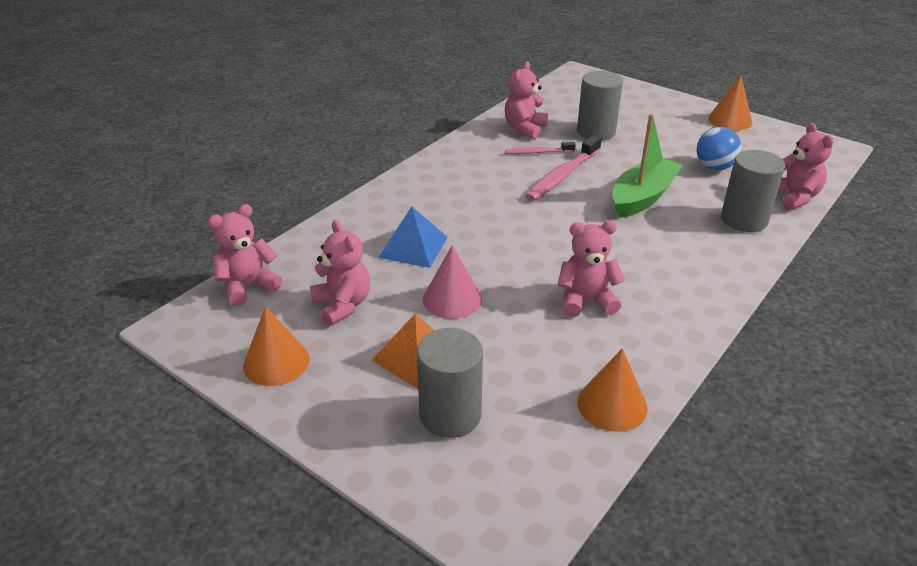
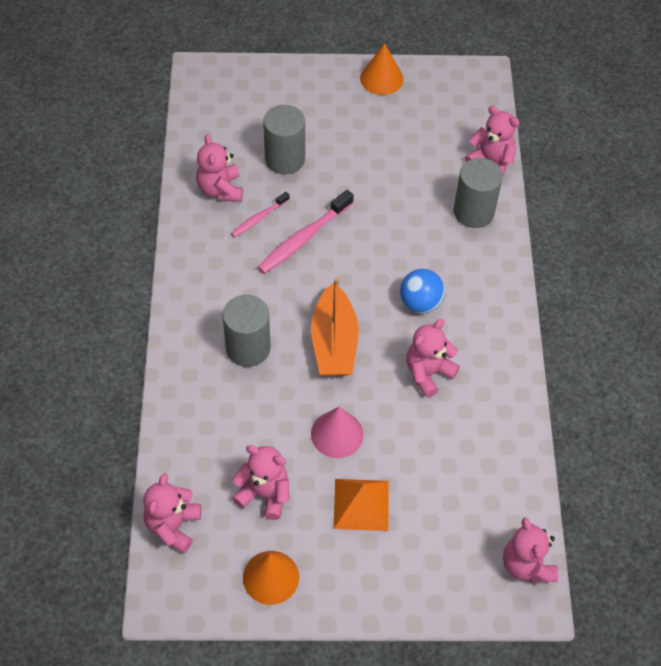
camera: 40 degrees left, 20 degrees up
blue pyramid [378,206,448,268] -> none
grey cylinder [417,328,483,438] -> grey cylinder moved to [223,295,270,367]
pink toothbrush [525,135,602,201] -> pink toothbrush turned 45 degrees clockwise [257,190,354,274]
orange cone [577,348,647,432] -> none
green boat [612,114,683,218] -> none
blue ball [697,127,742,170] -> blue ball moved to [400,269,445,313]
none -> orange boat [311,277,359,376]
none -> pink teddy bear [503,517,558,582]

